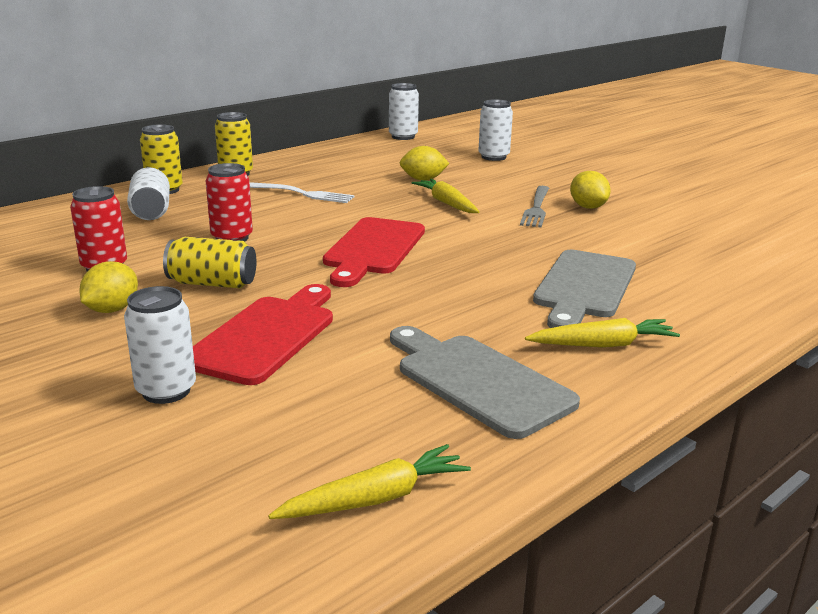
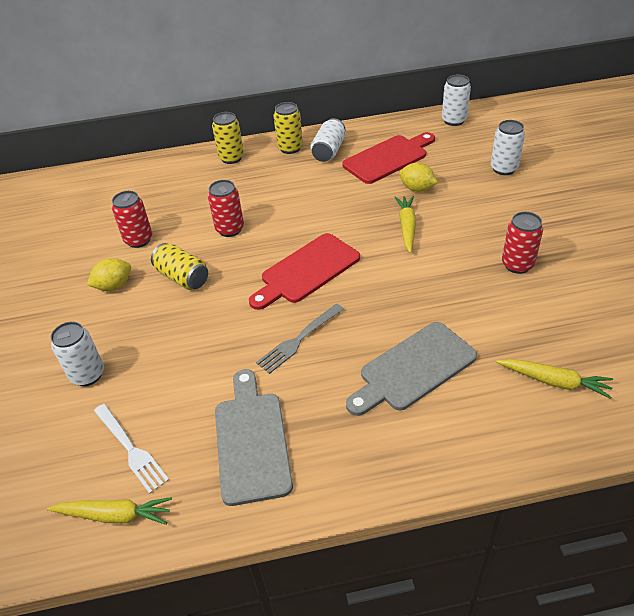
camera: 35 degrees right, 20 degrees up
white can [127,167,170,220] -> white can moved to [310,118,345,162]
red cutting board [193,284,333,385] -> red cutting board moved to [342,132,435,184]
white fork [250,182,354,203] -> white fork moved to [94,404,169,494]
grey fork [520,186,549,227] -> grey fork moved to [256,304,344,374]
yellow carrot [525,318,680,348] -> yellow carrot moved to [496,359,613,399]
yellow lemon [570,171,611,209] -> red can [502,212,543,274]

